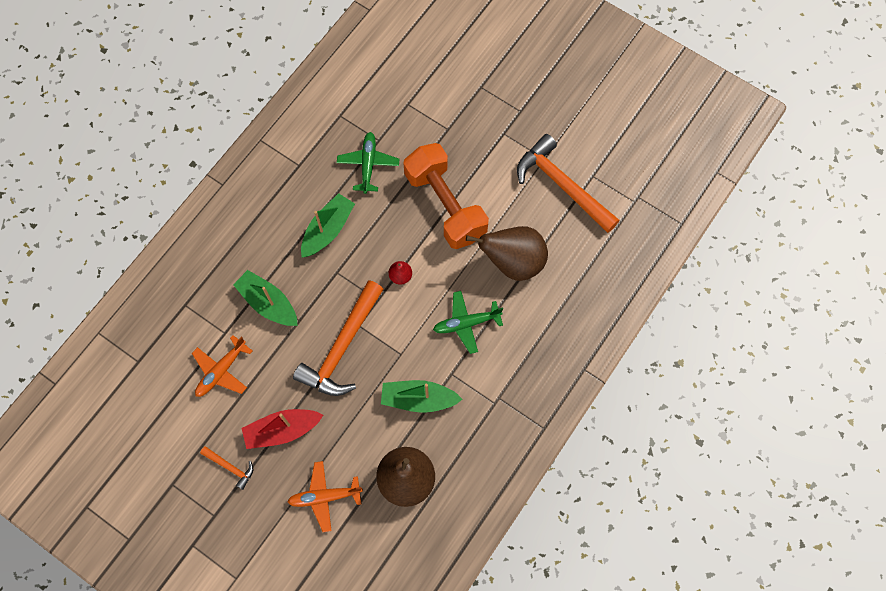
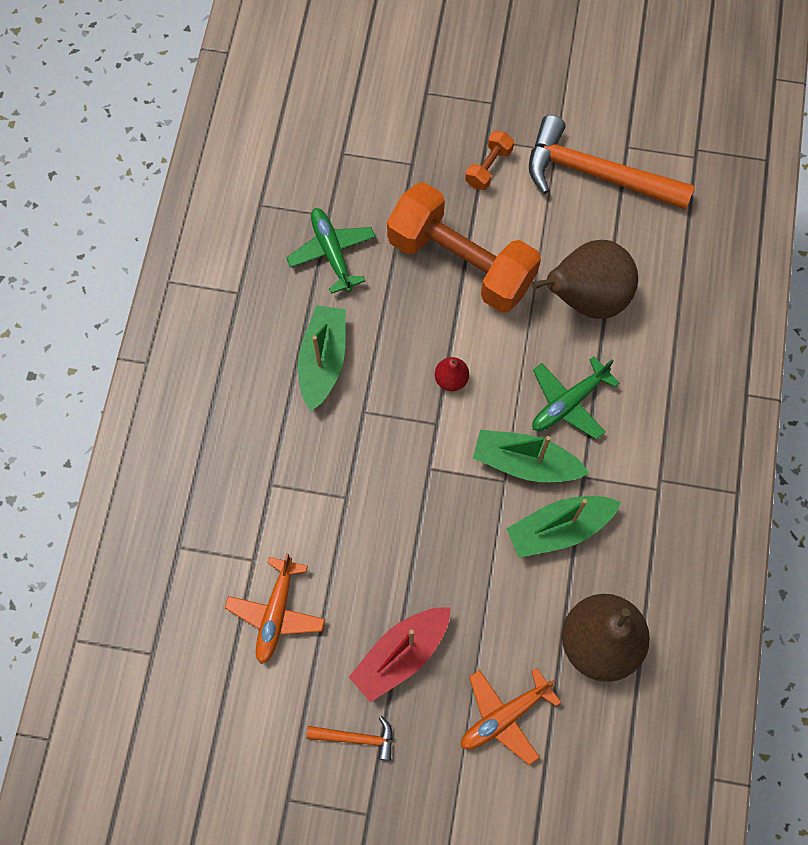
camera: 25 degrees left, 0 degrees up
green boat [233,270,298,326] -> green boat moved to [473,430,589,482]
orange hammer [293,280,383,396] -> none
none -> orange dumbbell [465,131,514,190]

